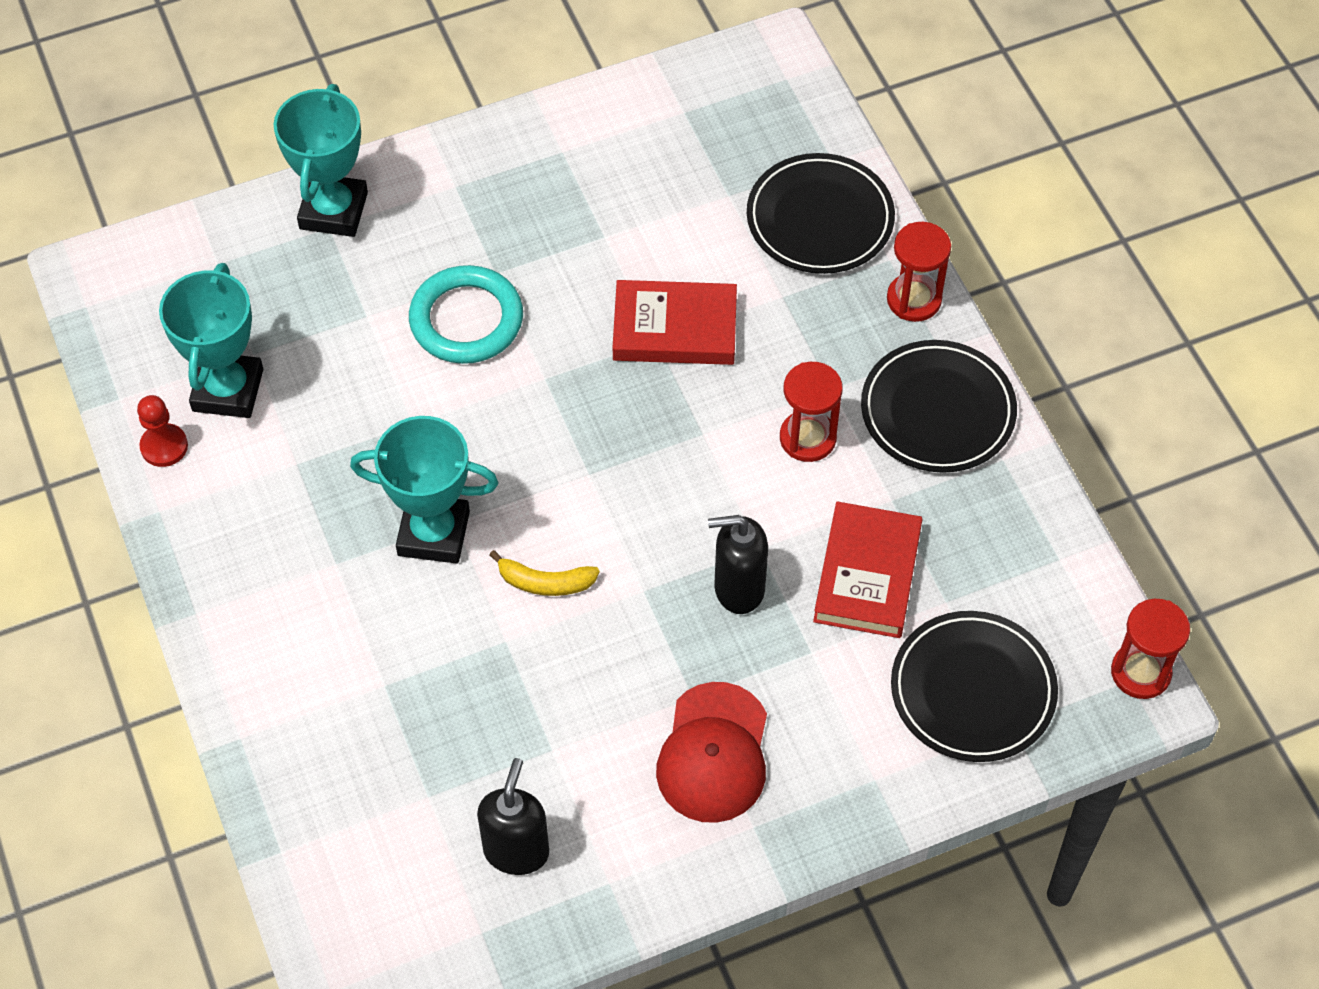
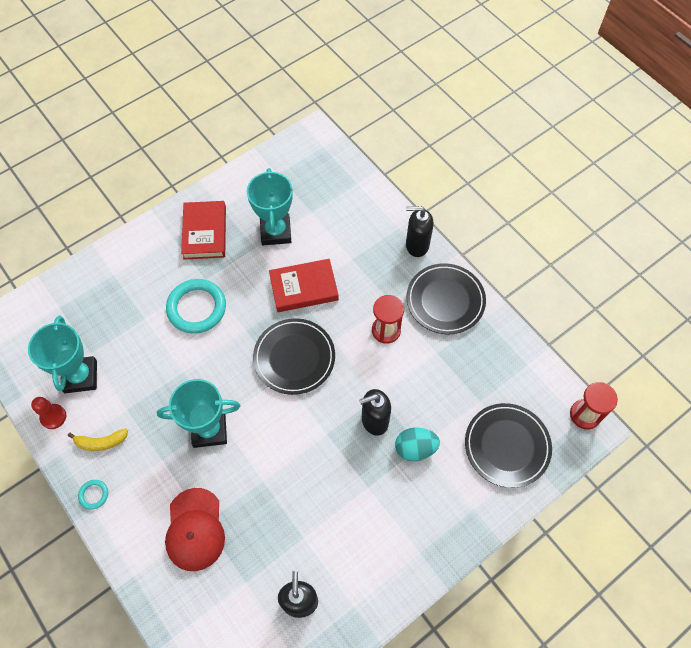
camera: 15 degrees left, 5 degrees up
turquoise trophy [273,84,368,237] -> turquoise trophy moved to [247,168,293,245]
yellow banana [490,550,600,596] -> yellow banana moved to [68,428,128,451]
red cap [656,682,767,823] -> red cap moved to [165,488,225,571]
black plate [747,153,895,274] -> black plate moved to [253,318,335,395]
red book [813,501,923,638] -> red book moved to [181,201,226,260]
red hourglass [887,222,951,322] -> black soap dispenser [406,206,434,257]
none -> turquoise ring [78,480,108,510]
none -> turquoise egg [395,427,440,461]

